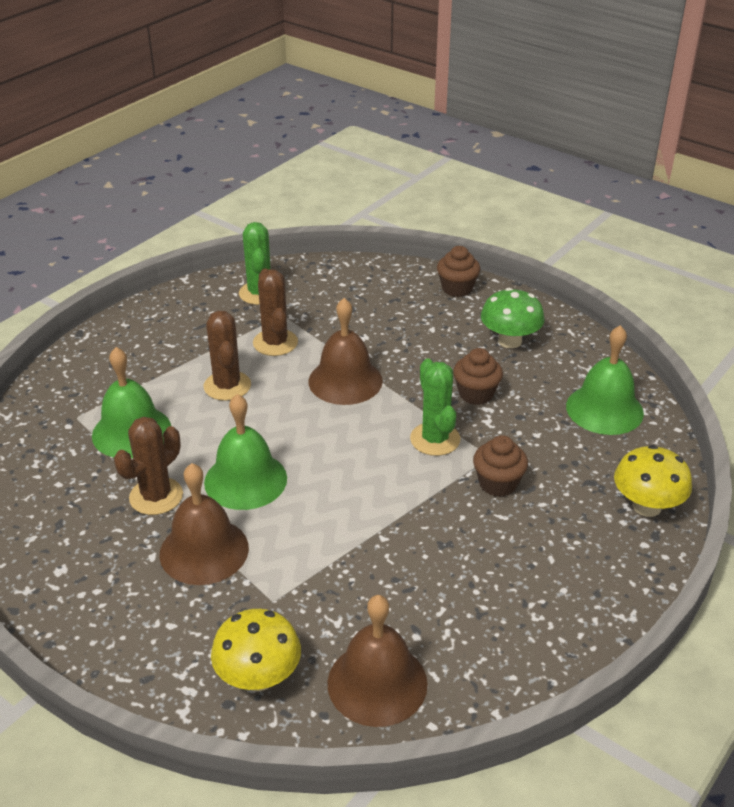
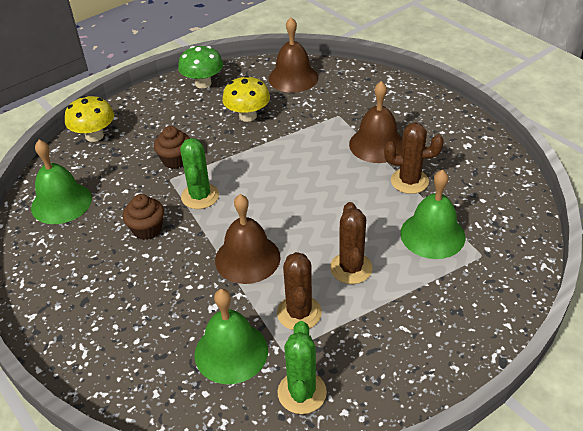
camera: 165 degrees left, 5 degrees up
brown cactus [114,417,183,515] -> brown cactus turned 45 degrees clockwise [384,122,444,194]
green bell [204,394,287,510] -> green bell moved to [195,289,268,384]
yellow mushroom [211,609,301,691] -> yellow mushroom moved to [222,75,270,122]
brown cupcake [437,246,481,297] -> none
green mushroom [481,288,545,348] -> green mushroom moved to [178,46,223,88]

